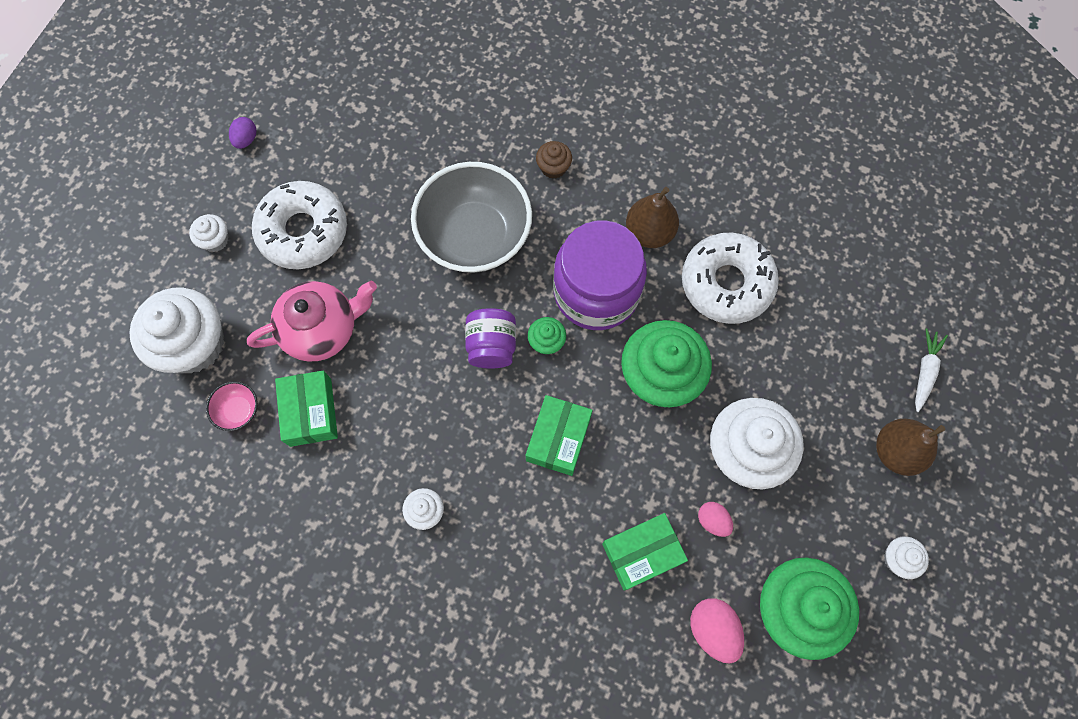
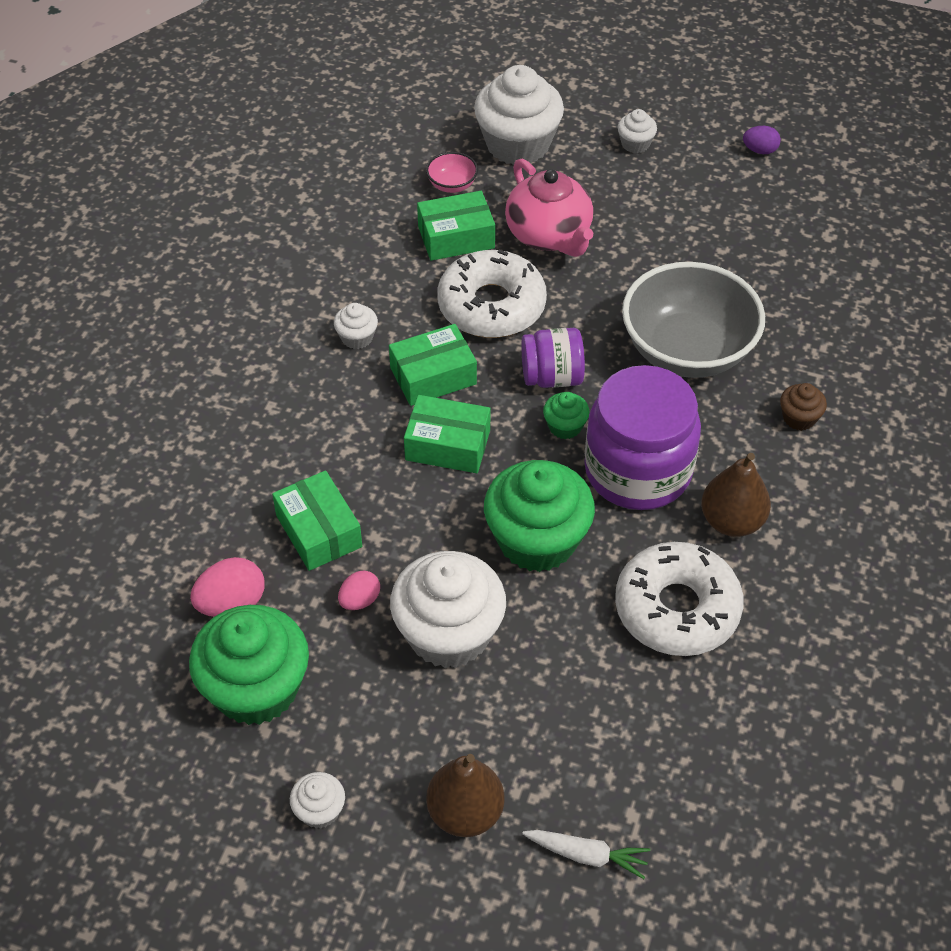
camera: 85 degrees right, 20 degrees down
white donut [252,181,347,270] -> white donut moved to [437,250,547,338]
none -> green box [389,324,477,406]

